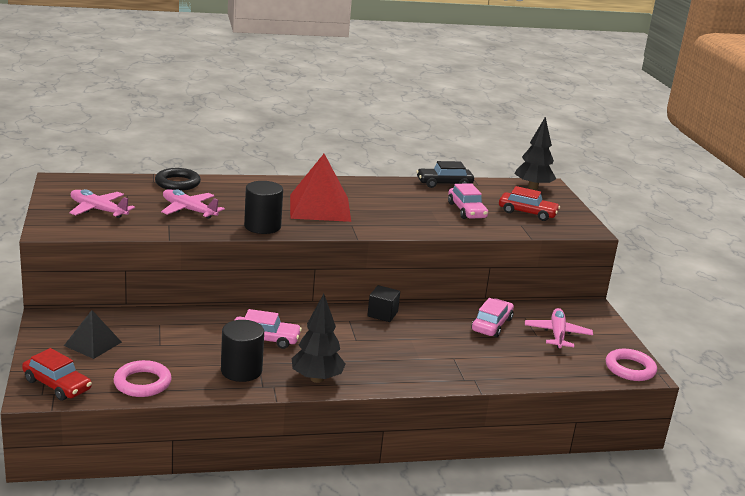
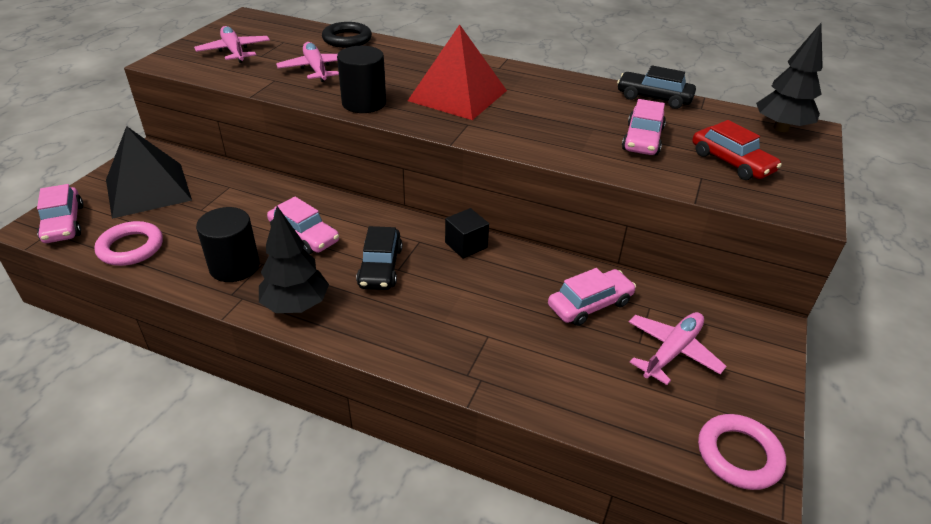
camera: 35 degrees right, 15 degrees up
red car [22,348,92,401] -> pink car [37,184,83,243]
black pyramid [64,310,122,359] -> black pyramid [106,126,192,219], size x1.73
none -> black car [356,226,402,290]

